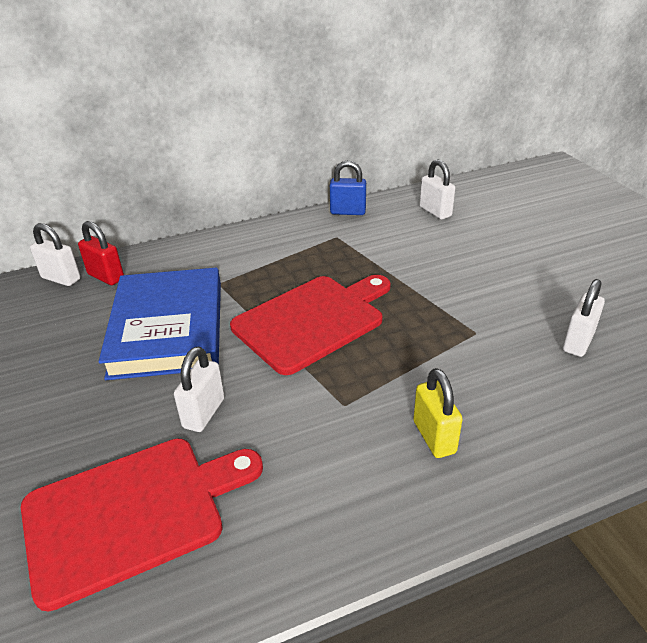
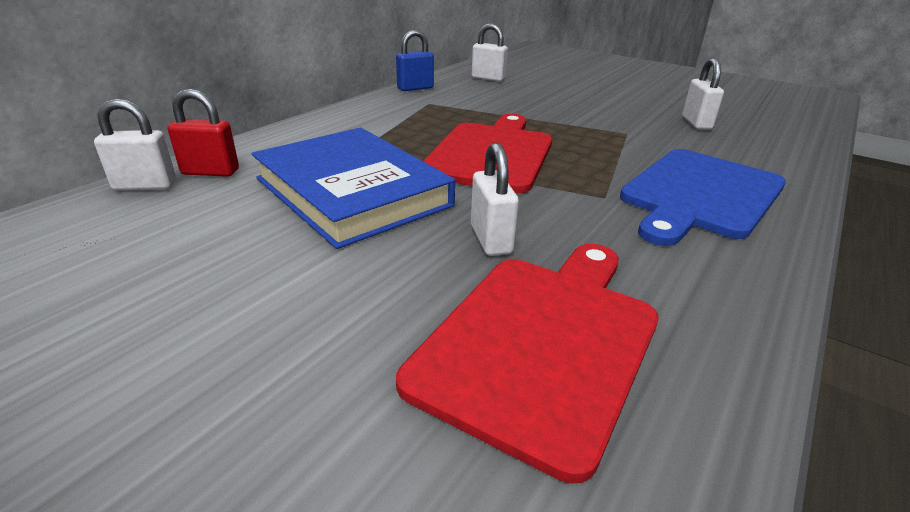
camera: 35 degrees left, 5 degrees down
yellow padlock [413,368,462,458] -> blue cutting board [620,149,786,246]

